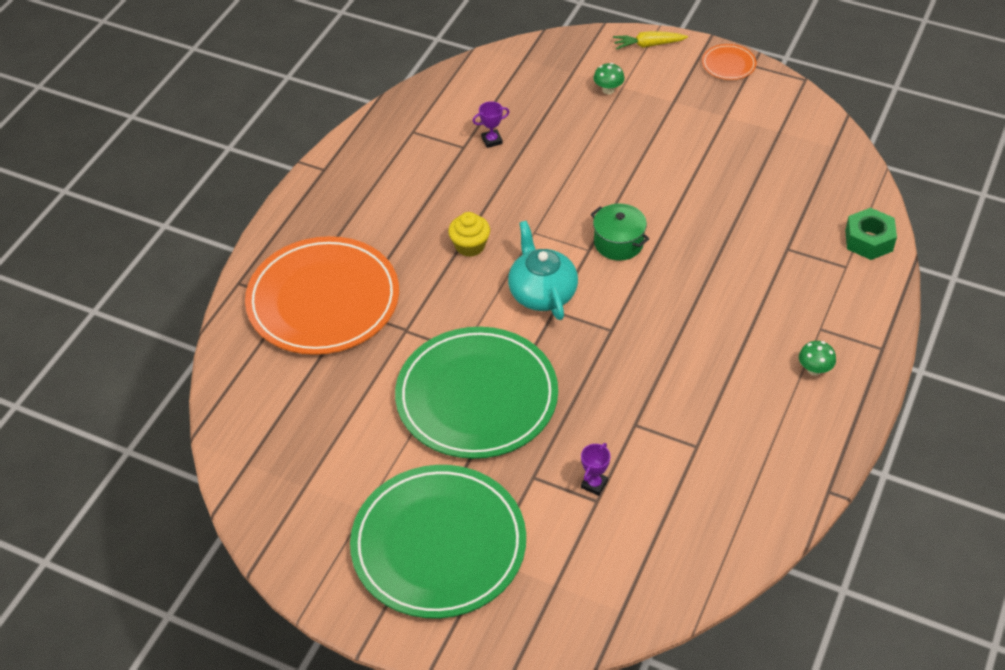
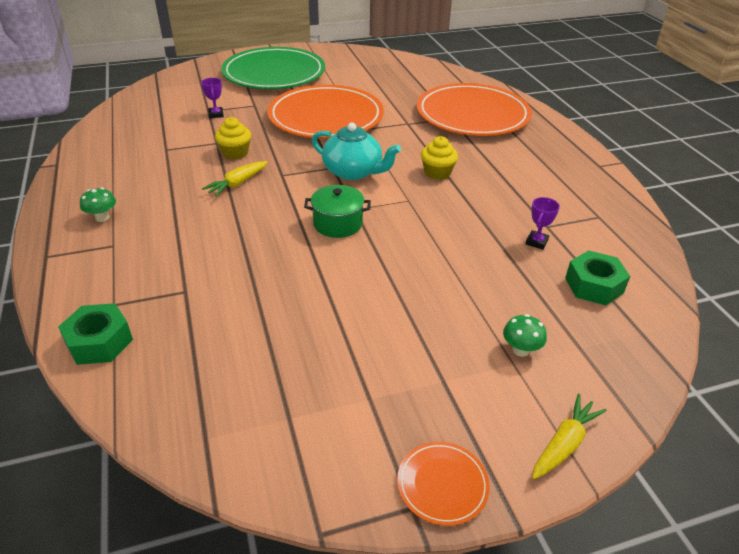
camera: 135 degrees right, 10 degrees down
green plate [395,327,558,459] -> orange plate [267,85,384,139]
none -> yellow carrot [202,161,268,197]
none -> yellow cupcake [215,117,251,160]
none -> green nut [565,250,630,305]

